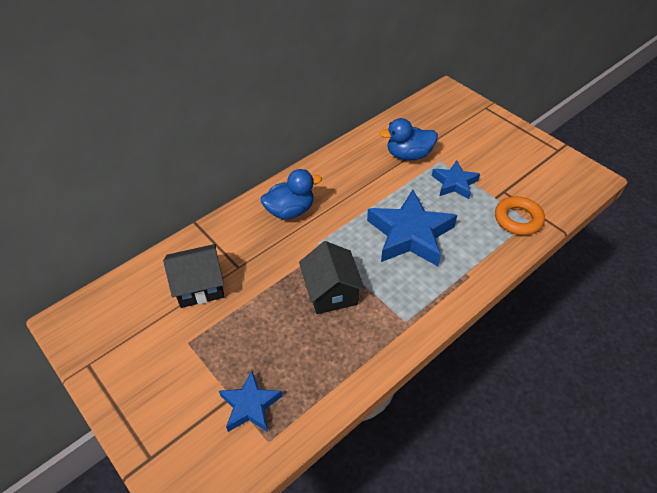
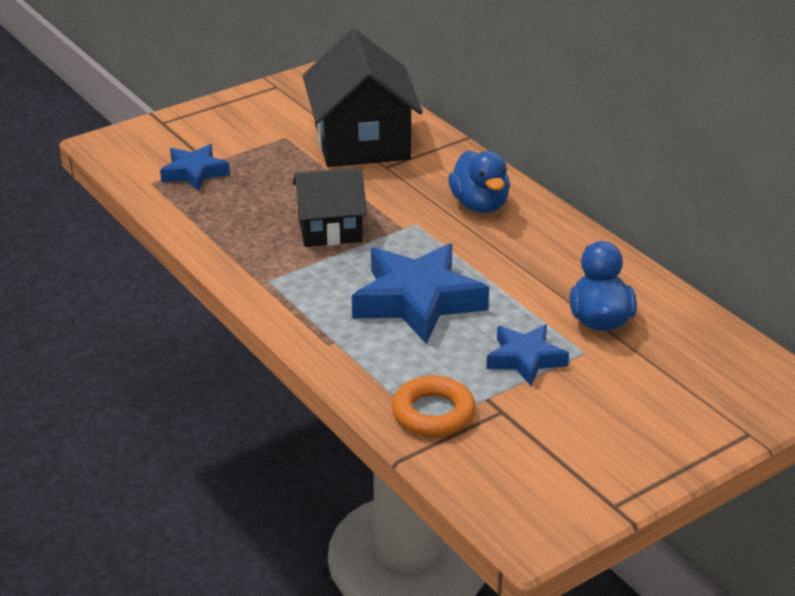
camera: 95 degrees right, 15 degrees down
black house [163,244,225,308] -> black house [303,29,423,167], size x1.63

